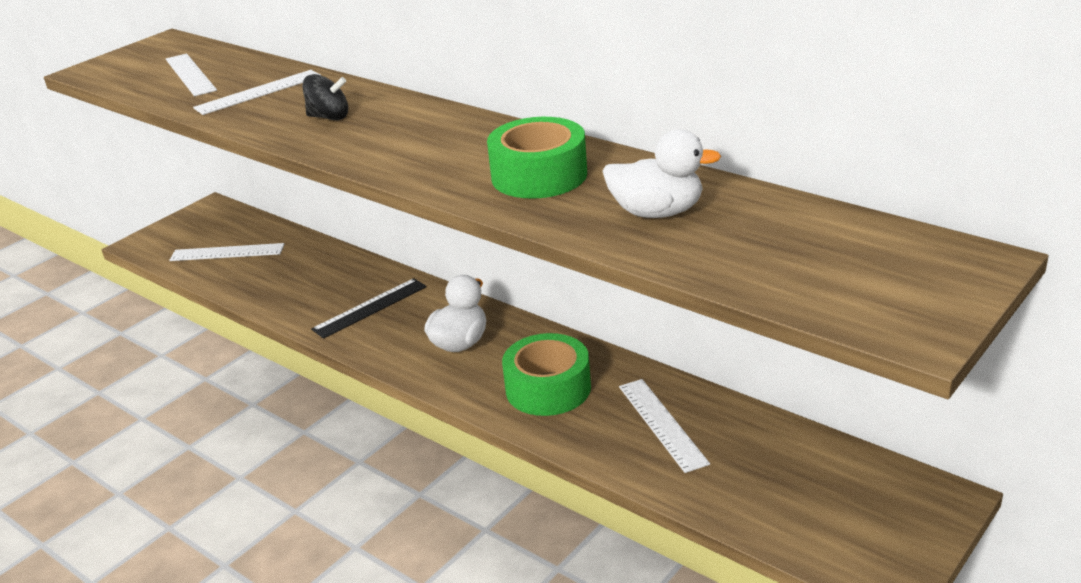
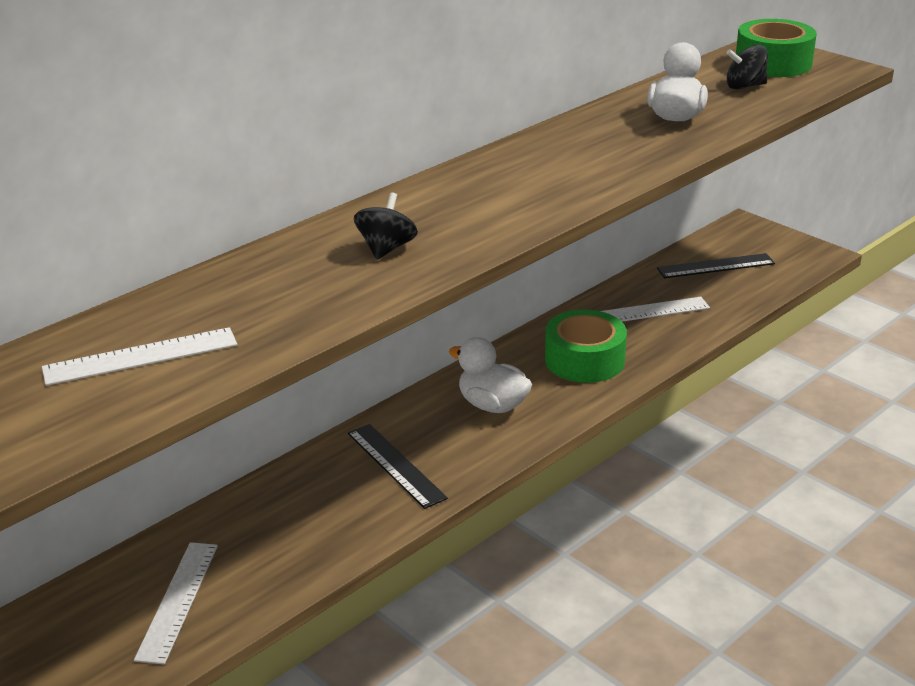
camera: 85 degrees left, 0 degrees up
white ruler [193,70,322,115] -> none
green tape [487,117,587,199] -> green tape moved to [736,19,817,77]
none -> black ruler [657,253,775,278]
none -> black spinning top [726,45,768,90]

